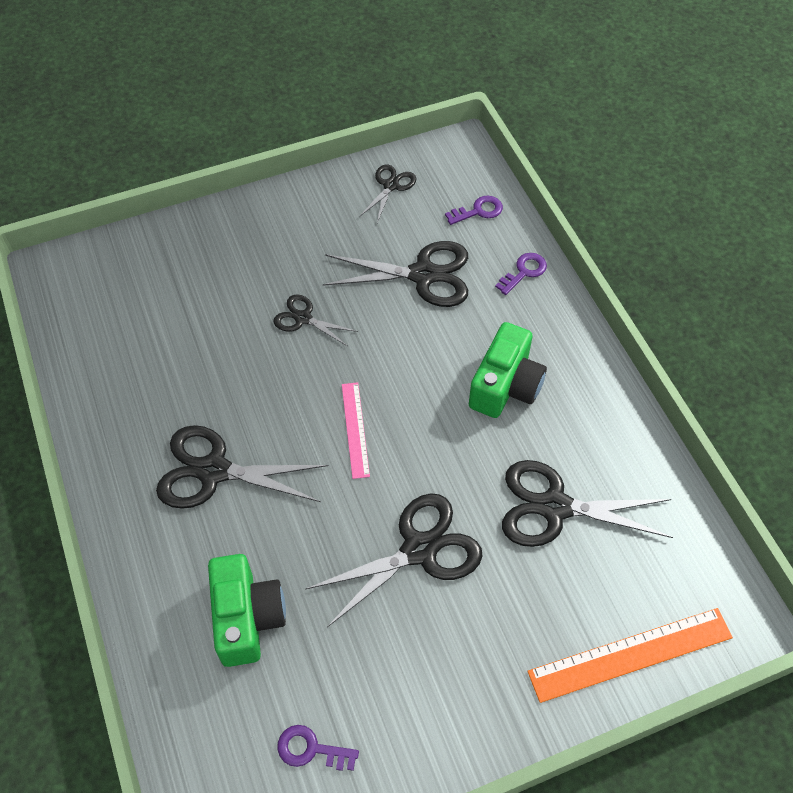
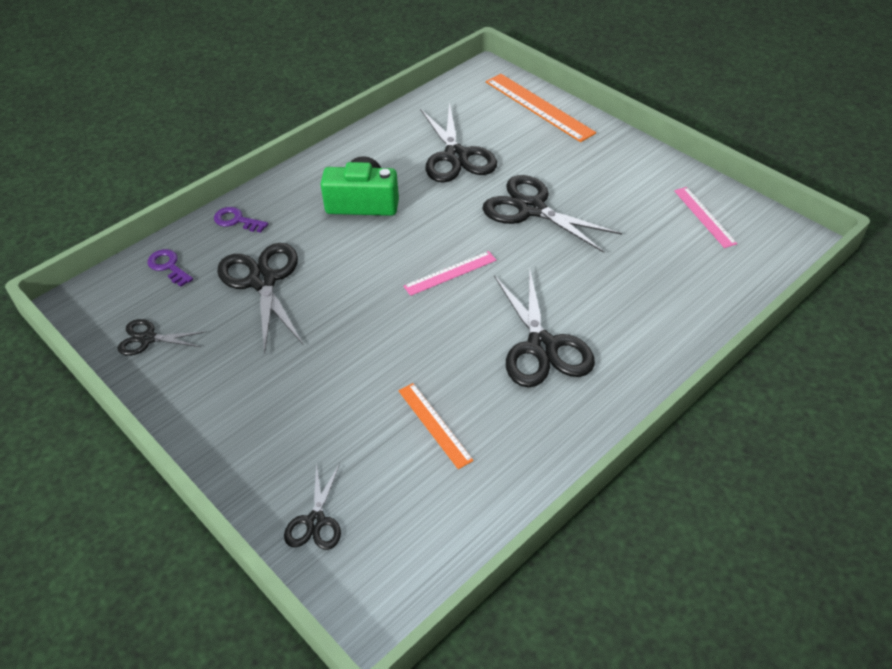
camera: 110 degrees left, 10 degrees down
green camera [208,554,286,667] -> none
black scissors [273,294,358,346] -> black scissors moved to [284,462,341,550]
purple key [277,725,359,771] -> pink ruler [674,187,737,248]
none -> orange ruler [398,383,474,469]

